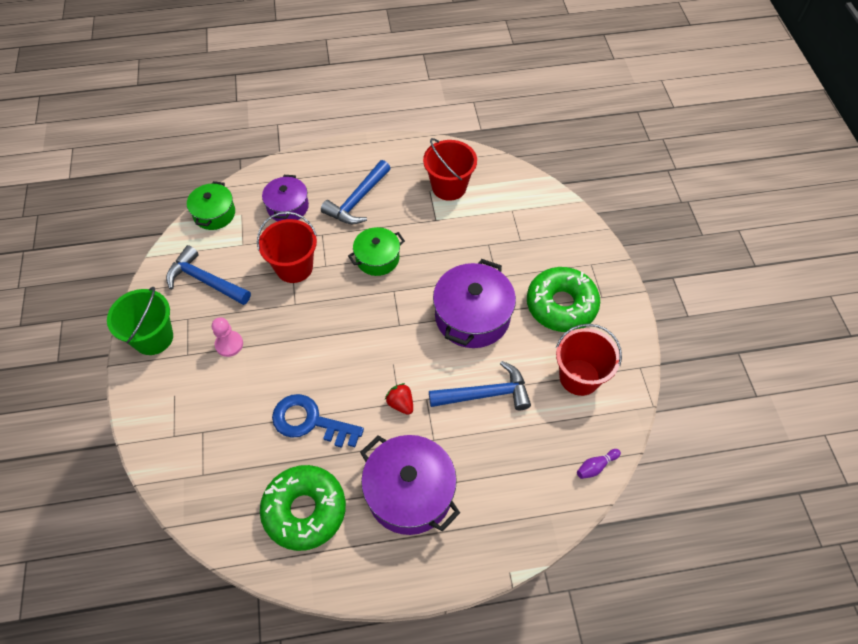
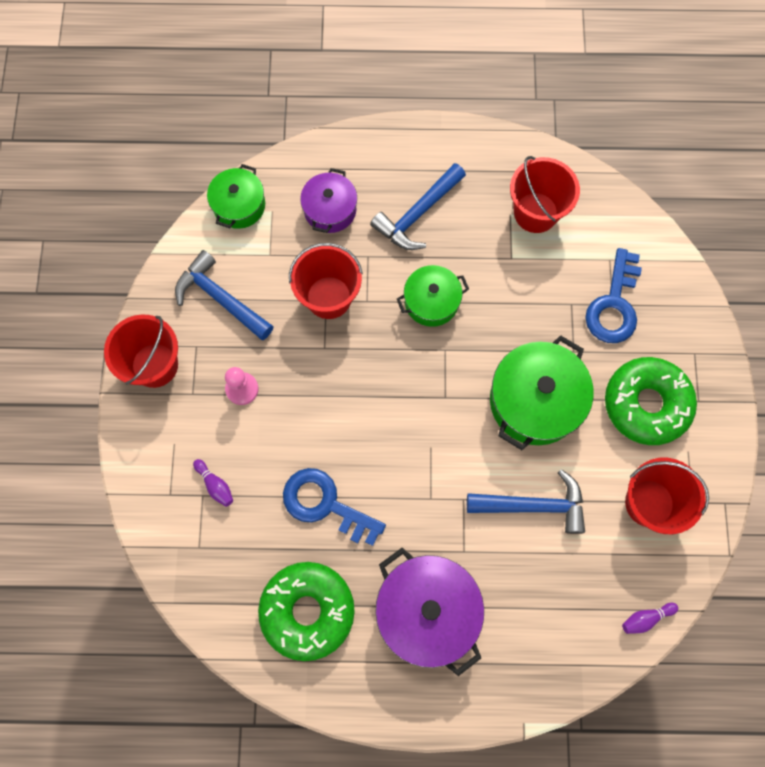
camera: 10 degrees right, 15 degrees up
green bucket [107,287,173,355] -> red bucket [104,315,178,388]
red strawberry [385,383,413,415] -> none
purple pot [433,259,516,348] -> green pot [490,335,594,450]
none -> purple bowling pin [193,459,233,507]
none -> blue key [585,248,642,343]

